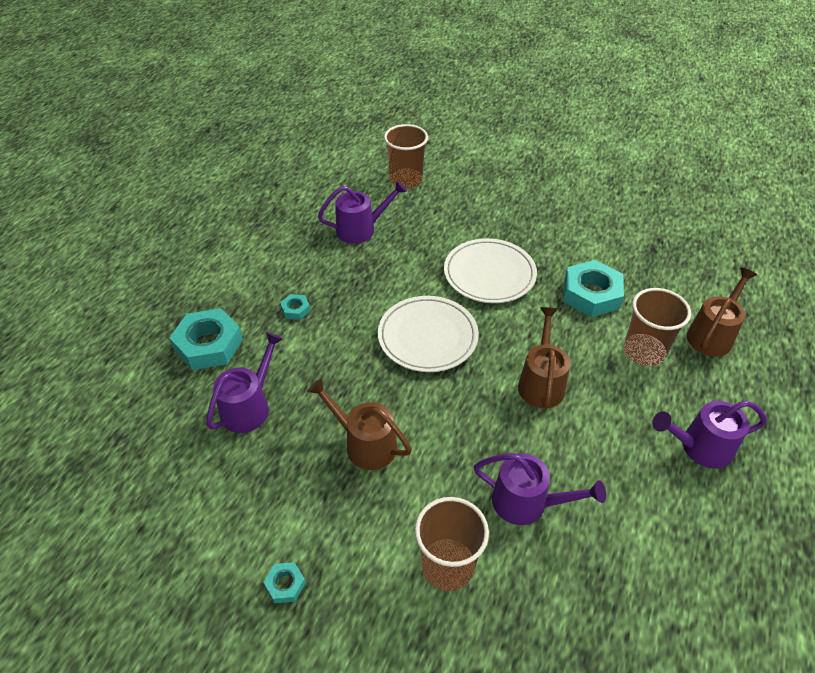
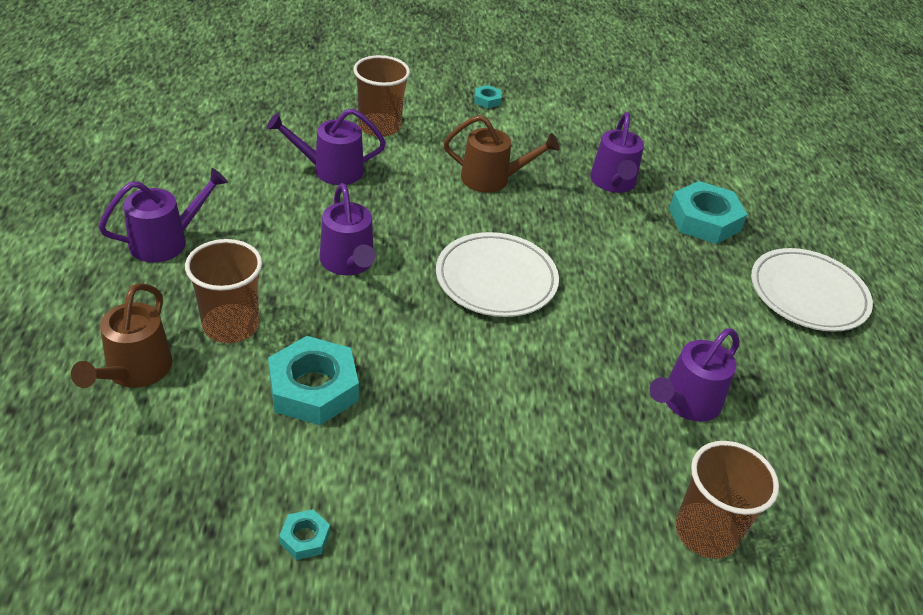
camera: 150 degrees right, 5 degrees down
turquoise nut [280,294,310,320] -> turquoise nut moved to [279,509,330,560]
white plate [444,238,537,303] -> white plate moved to [751,248,873,332]
brown watering can [518,307,570,408] -> purple watering can [320,183,375,275]

